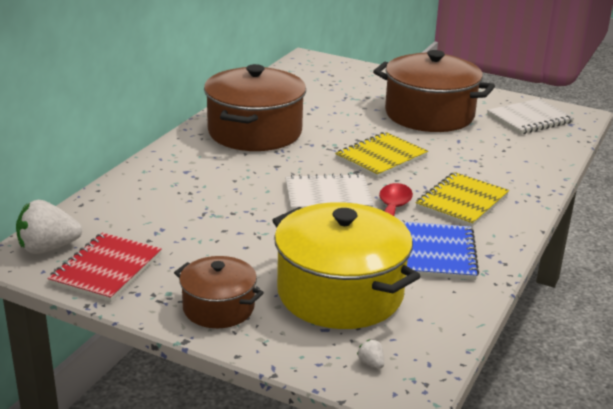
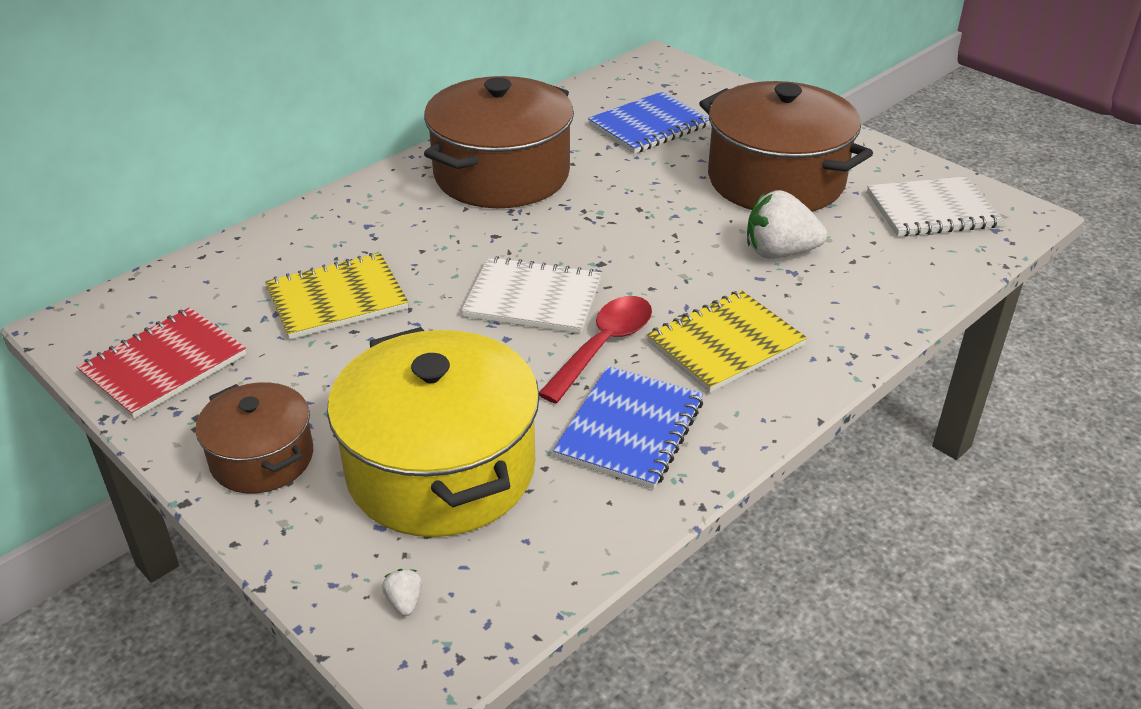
camera: 20 degrees right, 10 degrees up
white strawberry [16,200,82,254] -> white strawberry moved to [747,190,827,258]
yellow notebook [335,132,428,178] -> yellow notebook moved to [265,253,408,340]
none -> blue notebook [588,91,709,154]

